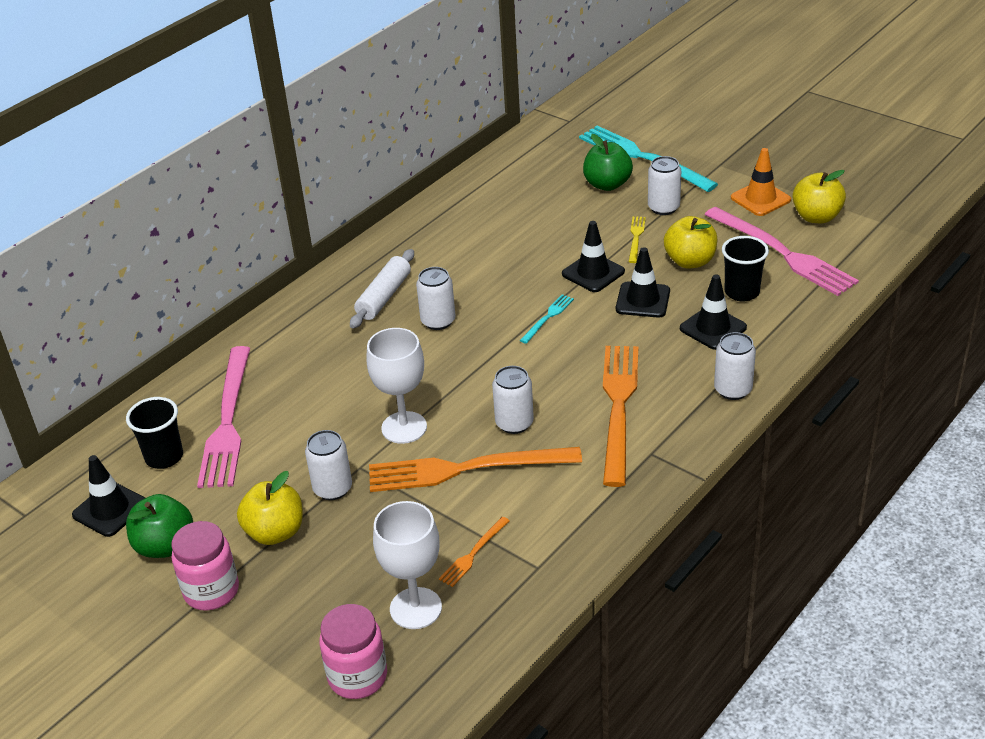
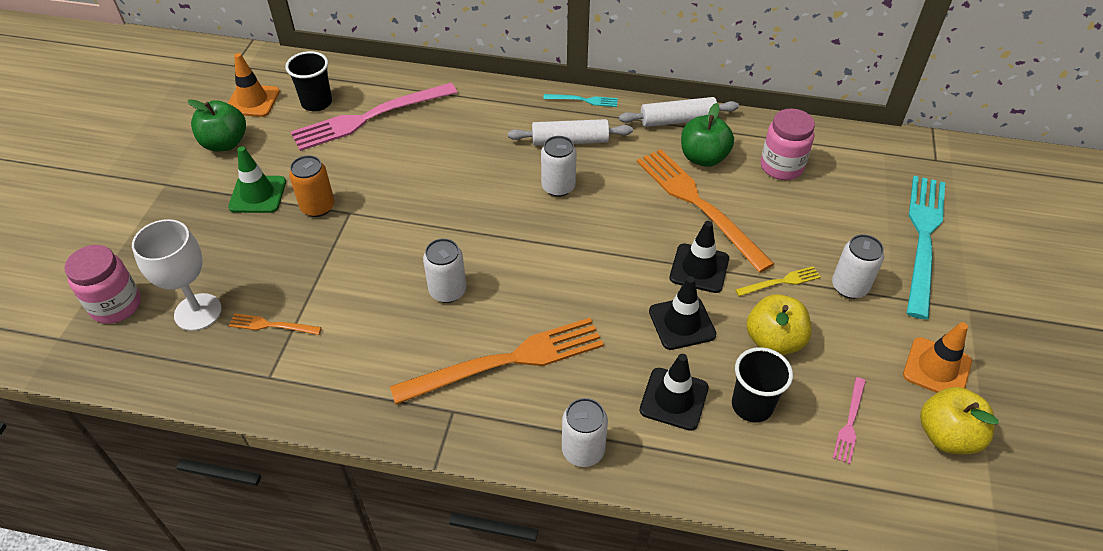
camera: 60 degrees right, 10 degrees up
black traffic cone [72,455,145,537] -> orange traffic cone [228,53,280,117]
pink jar [171,521,239,611] -> pink jar moved to [761,108,815,180]
yellow apple [237,471,303,545] -> green traffic cone [228,146,286,213]
white can [305,430,352,500] -> orange can [289,155,334,217]
white goblet [366,328,427,444] -> none
orange fork [369,447,582,492] -> orange fork moved to [637,149,774,273]
turquoise fork [520,294,574,344] -> turquoise fork moved to [543,94,618,107]
green apple [583,134,633,191] -> green apple moved to [681,103,734,167]
pink fork [705,207,859,296] -> pink fork [833,377,866,464], size x0.45
none -> white rolling pin [619,97,739,127]

